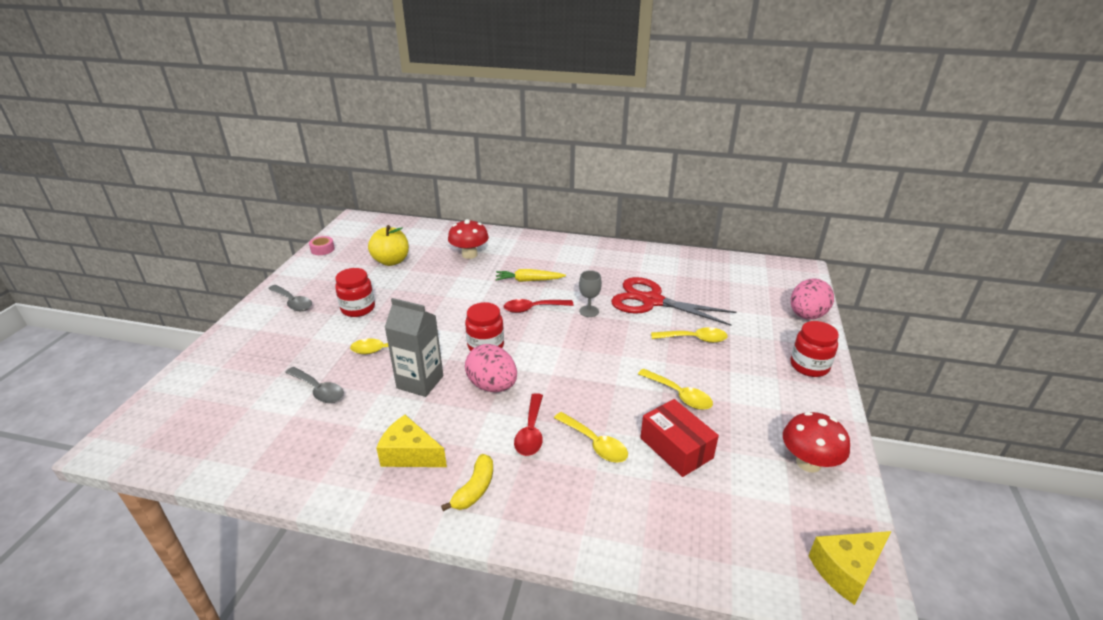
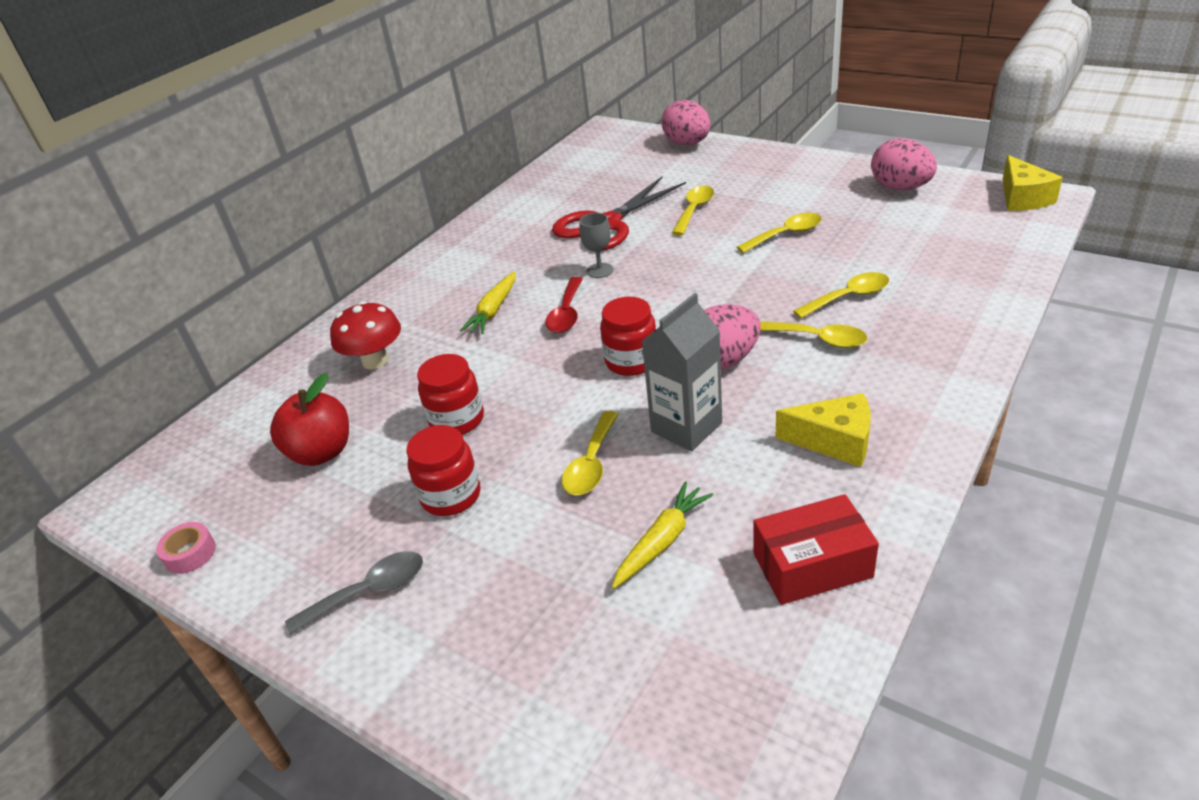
camera: 65 degrees left, 5 degrees up
grey spoon [285,367,344,403] -> yellow carrot [612,481,713,589]
yellow apple [368,225,409,266] -> red apple [270,373,349,466]
yellow cheese [376,415,447,467] -> yellow cheese turned 120 degrees counterclockwise [776,393,871,467]
yellow banana [441,454,493,511] -> none
red spoon [514,393,543,456] -> yellow spoon [760,321,867,348]
red box [640,399,719,477] -> red box moved to [754,494,879,605]
red mushroom [783,412,850,472] -> pink egg [871,138,937,190]
red jar [790,321,839,377] -> red jar moved to [417,354,484,435]

